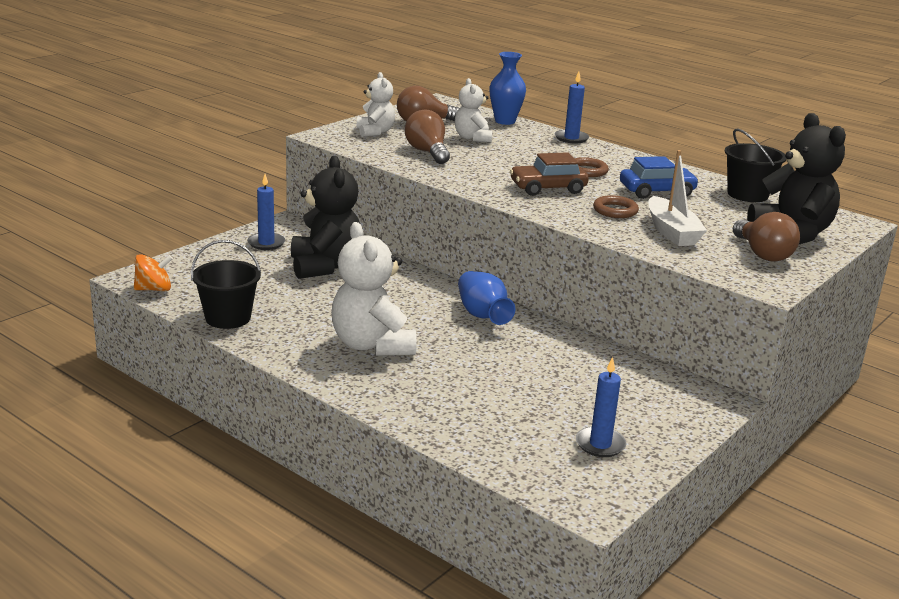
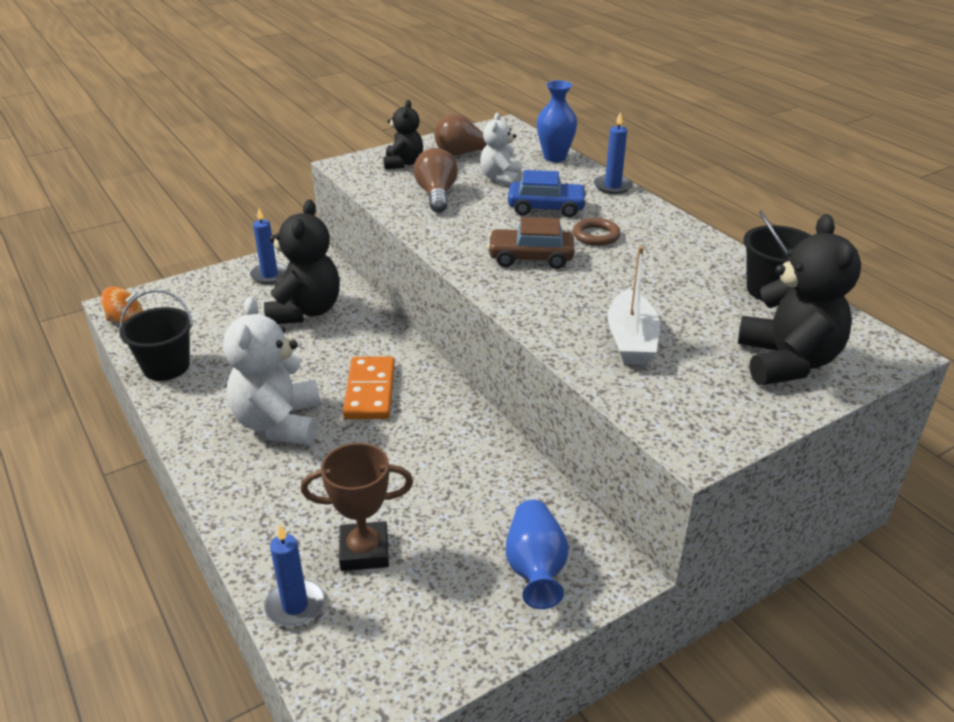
camera: 20 degrees right, 10 degrees up
white teddy bear [357,72,395,137] -> black teddy bear [383,100,423,169]
blue vase [458,271,515,325] -> blue vase moved to [506,500,569,609]
blue candle [576,357,627,457] -> blue candle moved to [264,524,325,628]
brown ring [593,195,639,218] -> none
blue car [620,156,699,199] -> blue car moved to [508,170,587,217]
brown light bulb [733,212,800,262] -> none
none -> brown trophy [301,443,413,571]
none -> orange domino [343,356,395,419]

